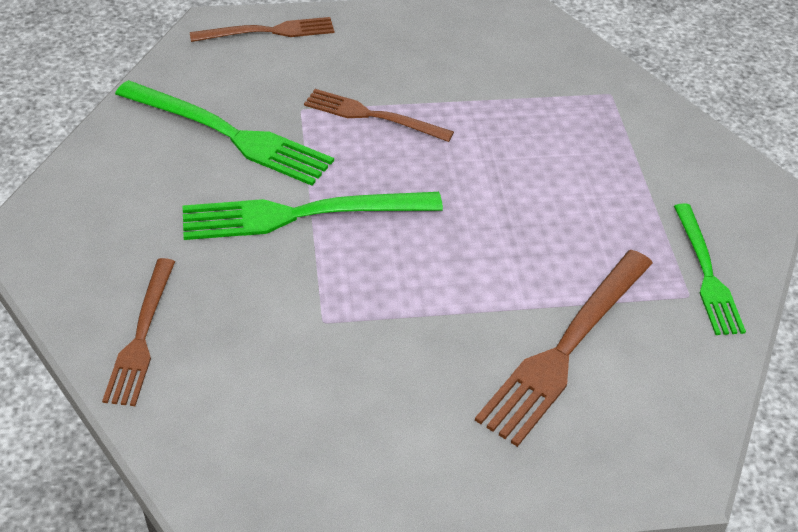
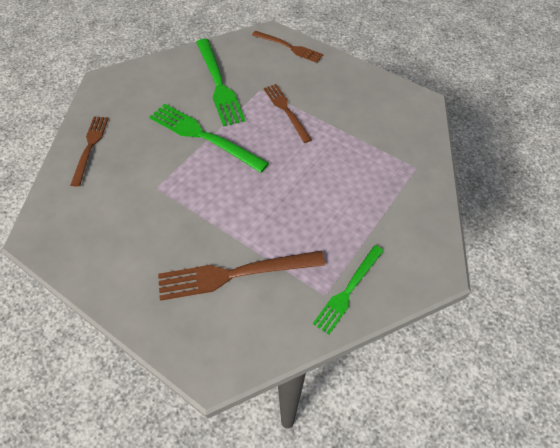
camera: 45 degrees right, 10 degrees up
brown fork [102,258,175,406] -> brown fork turned 135 degrees clockwise [71,117,109,187]

